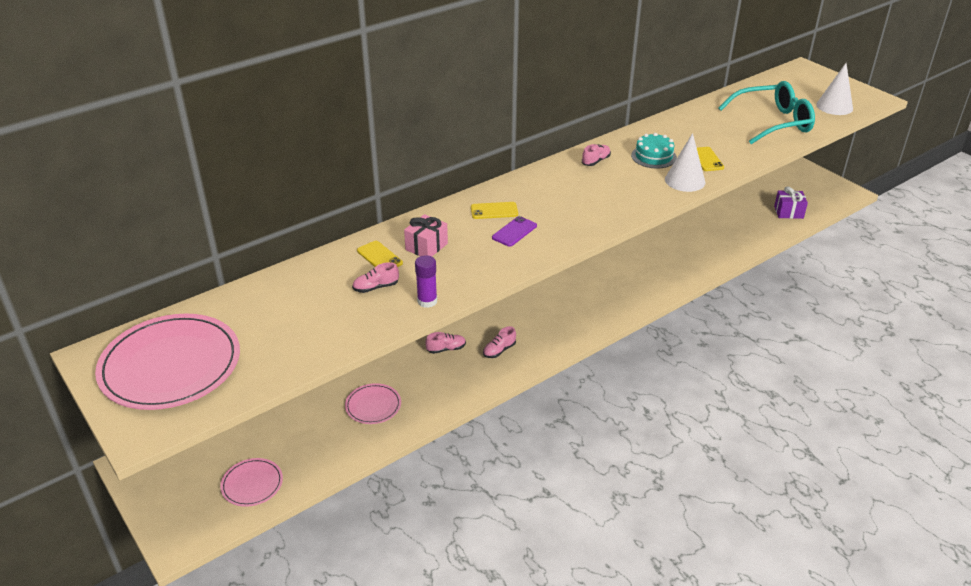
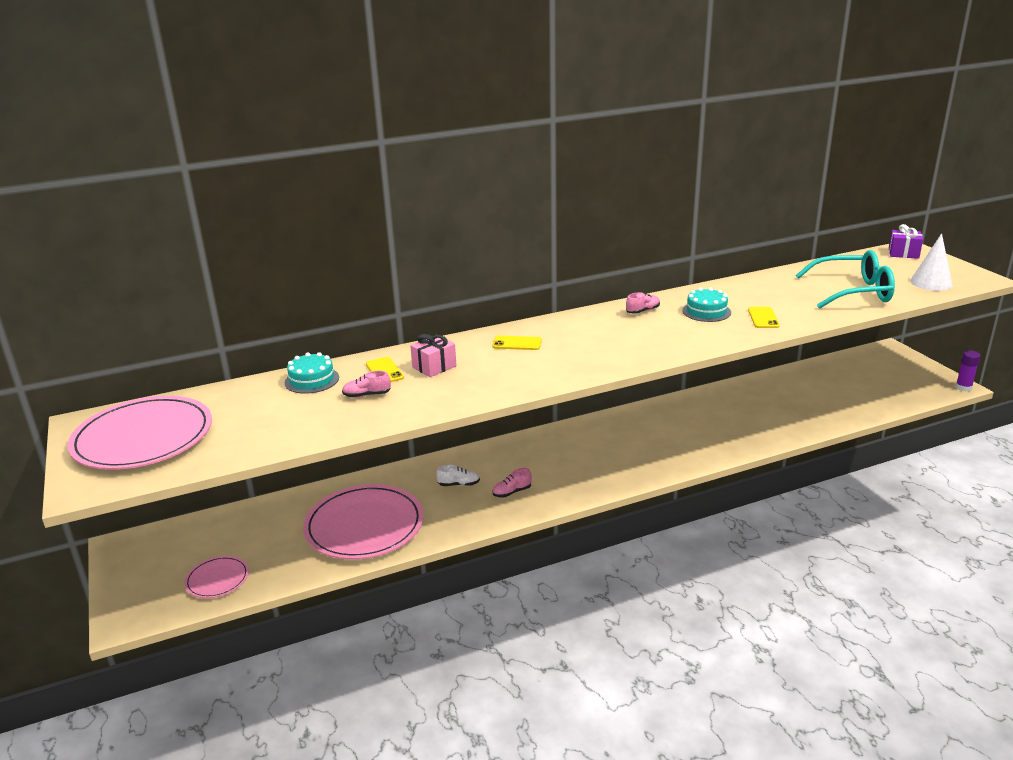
camera: 15 degrees right, 10 degrees down
pink plate [345,383,401,424] -> pink plate [303,484,424,559], size x2.06
purple glue stick [415,255,437,308] -> purple glue stick moved to [956,350,981,391]
pink shoe [425,332,466,354] -> white shoe [436,465,480,486]
purple phone [492,216,537,247] -> none
white cone [665,133,705,192] -> none
purple gift [774,186,808,219] -> purple gift moved to [889,224,923,259]
none -> turquoise cake [285,352,339,394]

